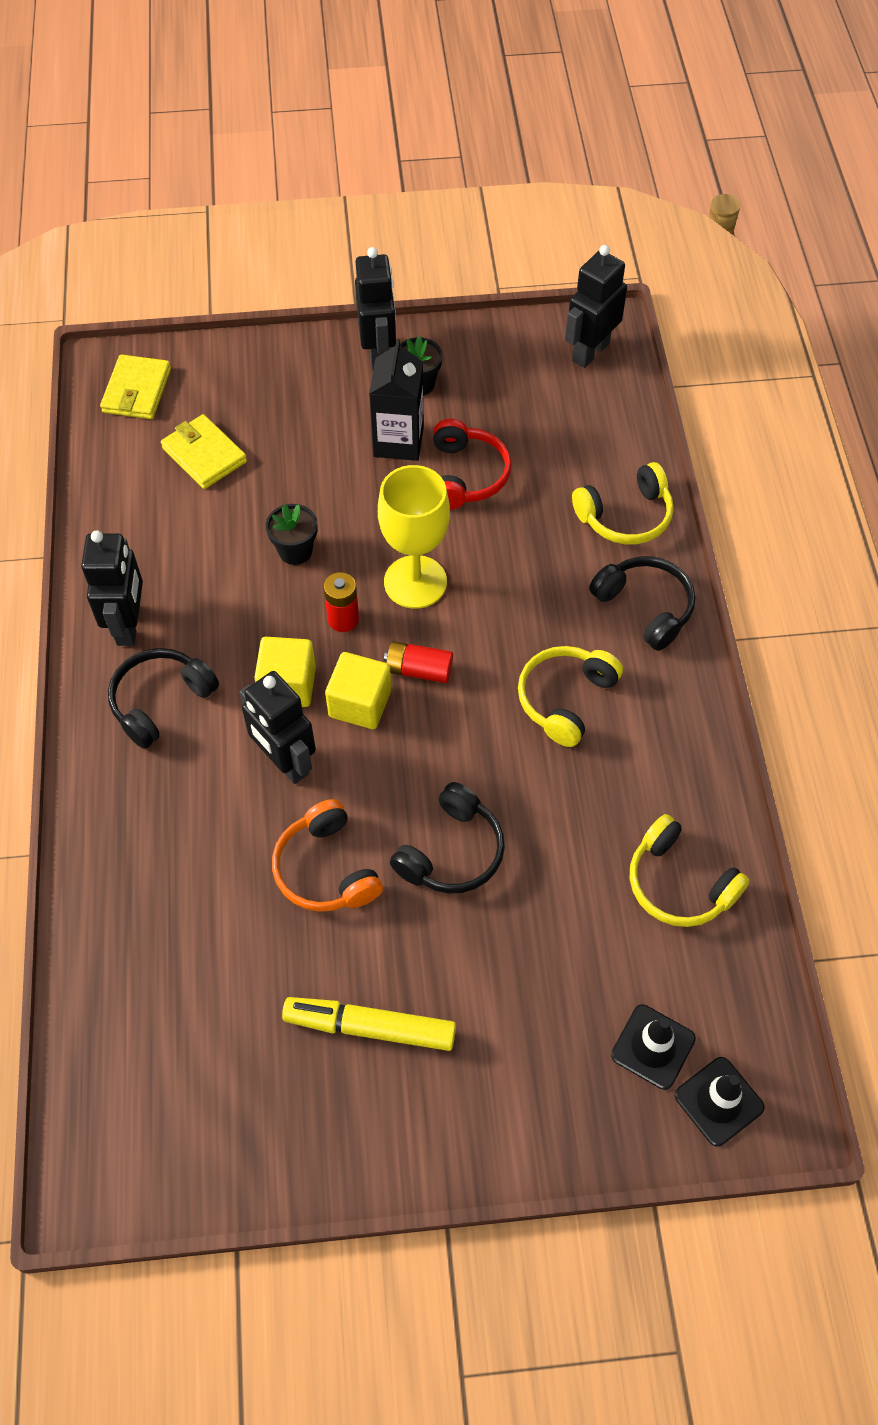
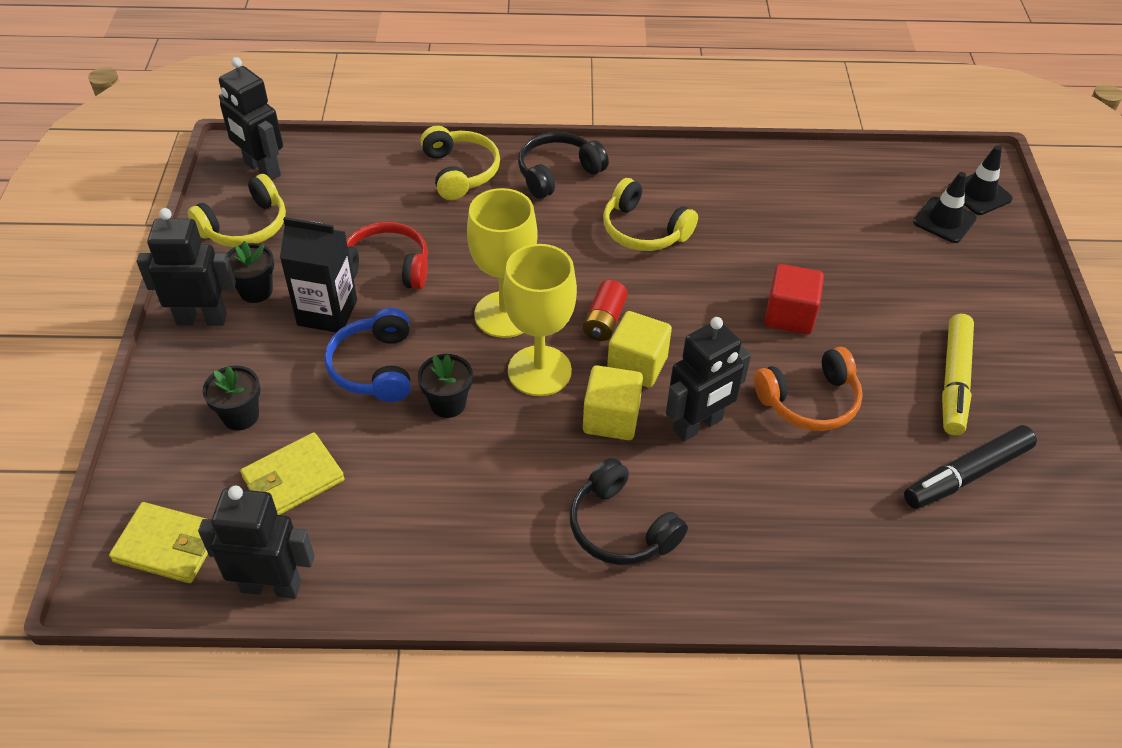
camera: 85 degrees left, 10 degrees down
black robot [81,530,143,646] -> black robot moved to [198,486,315,599]
red battery [324,572,359,632] -> yellow goblet [503,244,577,396]
black headphones [390,782,505,894] -> red cube [765,264,824,334]
yellow headphones [630,814,750,927] -> yellow headphones moved to [188,174,286,247]
none -> black flower pot [203,365,260,430]
none -> blue headphones [324,308,411,402]
none -> black marker [904,425,1037,509]

